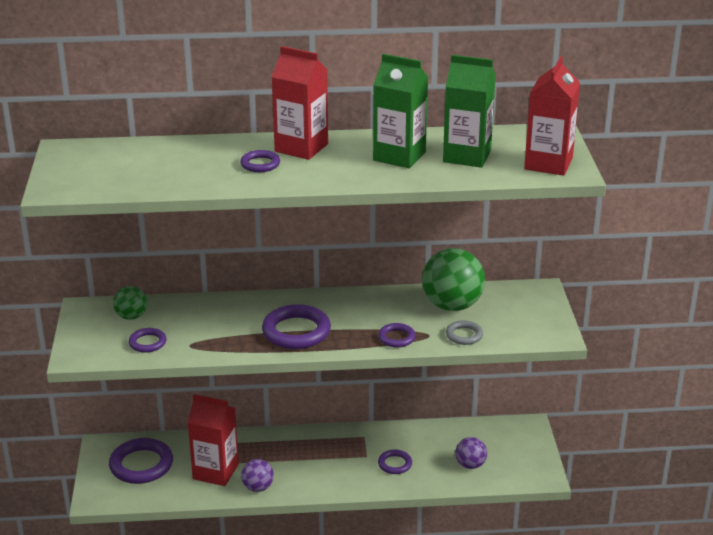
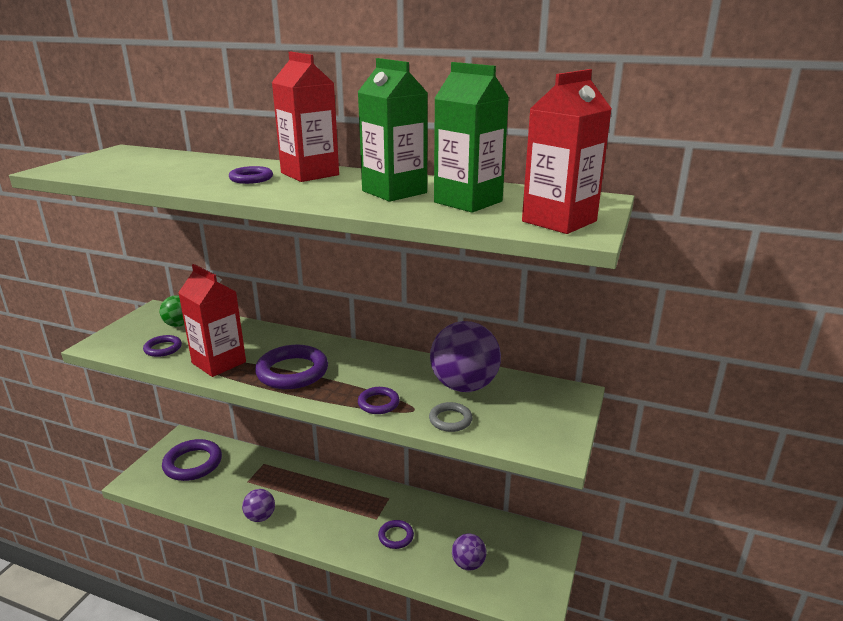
camera: 25 degrees right, 5 degrees down
red carton [188,394,239,486] -> red carton moved to [178,264,246,377]
green ball [422,248,485,311] -> purple ball [430,321,501,392]

